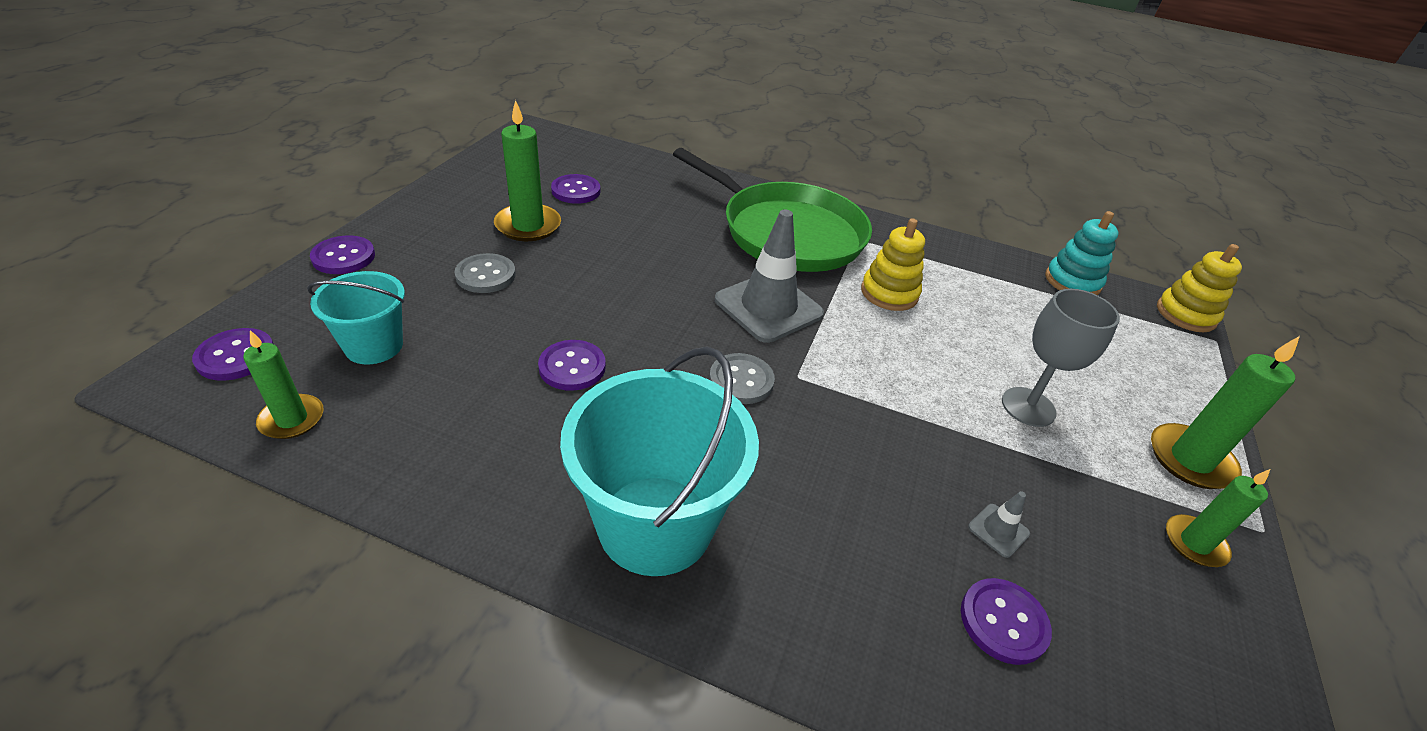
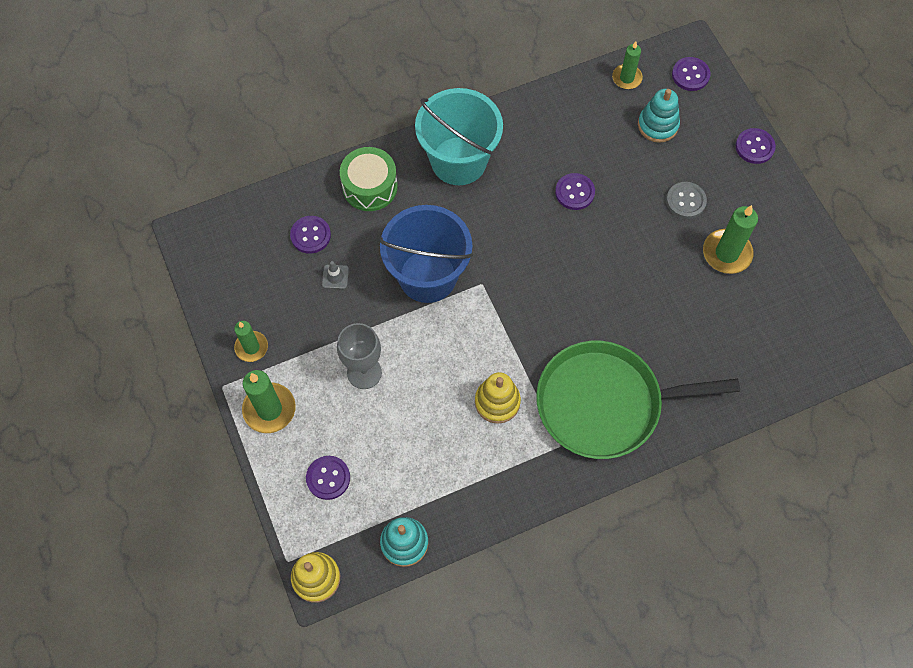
camera: 140 degrees right, 25 degrees up
turquoise bucket [307,271,405,364] -> turquoise stacking toy [638,89,680,143]
purple button [551,174,601,204] -> purple button moved to [306,456,350,500]
grey button [709,353,775,404] -> none
grey traffic cone [715,210,824,343] -> none
none -> green drum [340,147,398,211]
none -> blue bucket [379,205,473,303]

